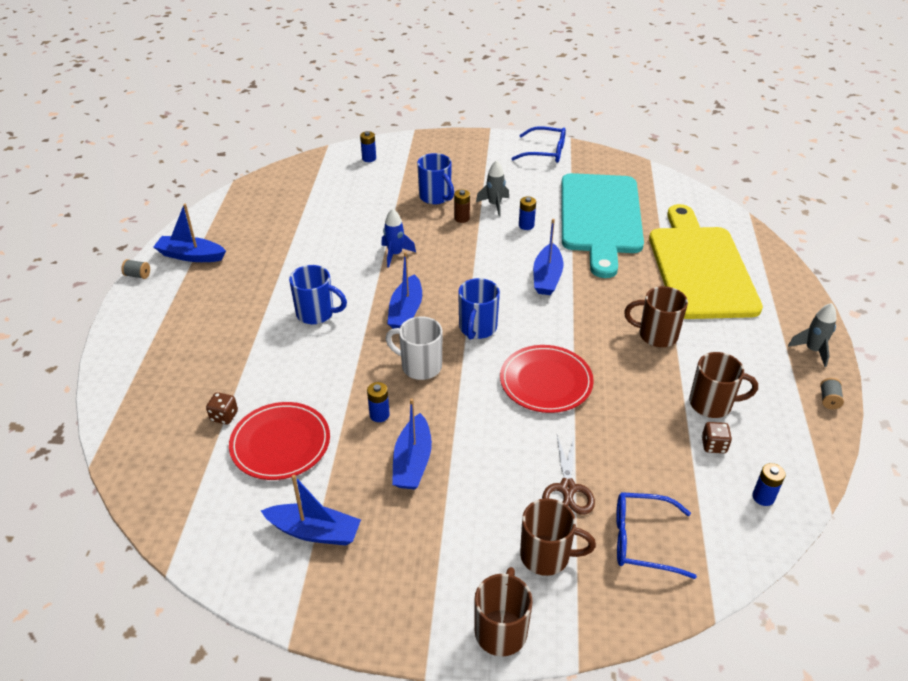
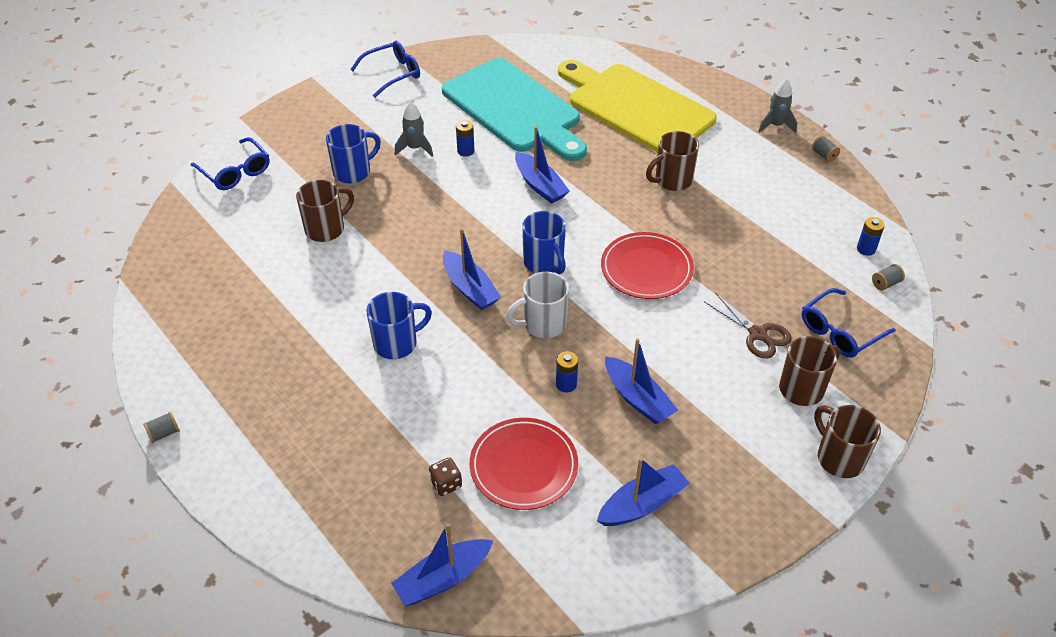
camera: 45 degrees left, 5 degrees up
blue boat [154,204,226,262] -> blue boat moved to [391,523,493,606]
blue battery [360,131,376,162] -> blue glasses [191,137,270,190]
blue rocket [381,209,416,267] -> none
blue mug [417,153,454,204] -> blue mug turned 45 degrees counterclockwise [326,124,381,183]
brown battery [454,189,470,223] -> none
brown mug [689,352,758,418] -> brown mug moved to [296,180,354,242]
brown dice [701,422,732,453] -> none
none -> grey spool [872,264,905,291]

